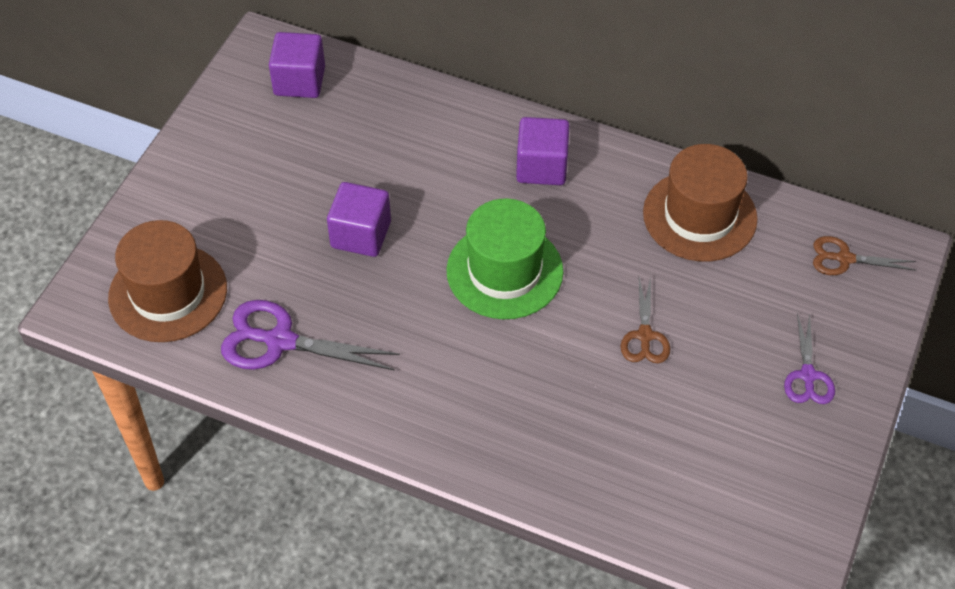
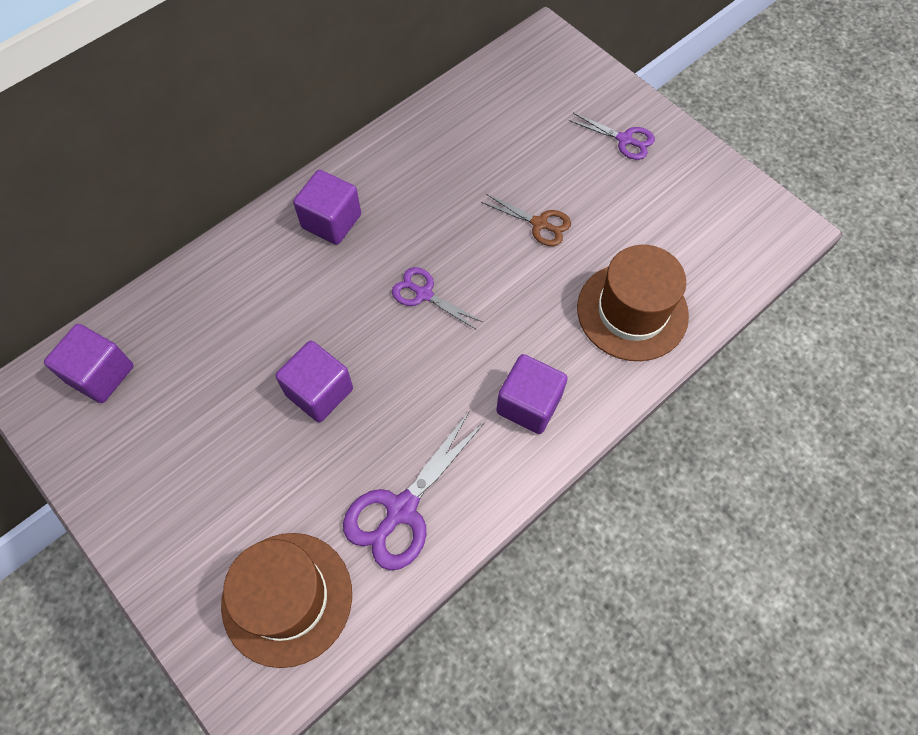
camera: 65 degrees left, 10 degrees up
green hat [446,199,563,319] -> purple scissors [392,267,483,330]
brown hat [643,144,758,261] -> brown hat moved to [577,245,689,361]
brown scissors [813,236,917,275] -> none
none -> purple cube [496,354,568,434]

